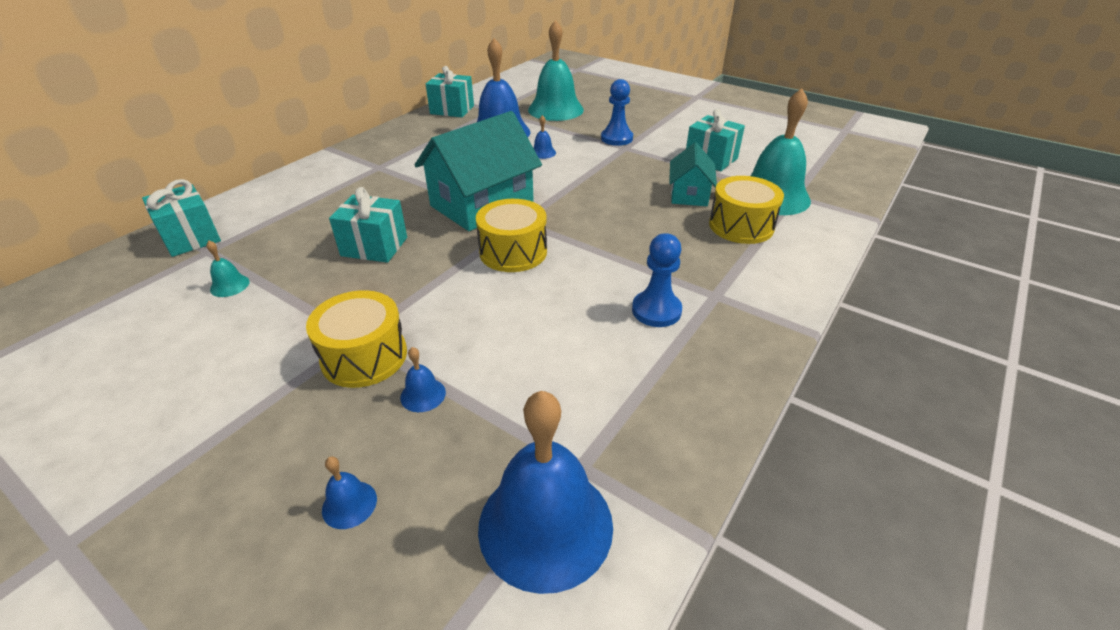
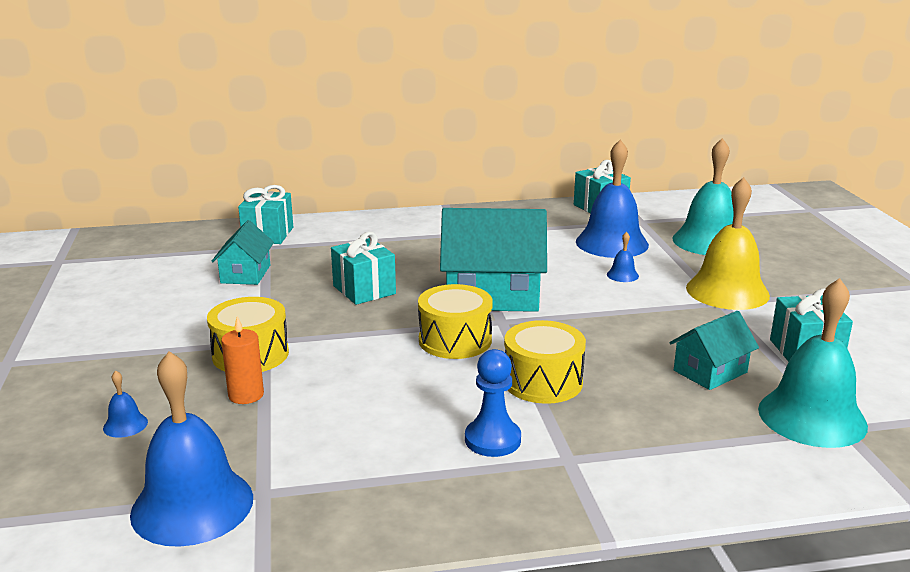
camera: 45 degrees right, 15 degrees down
turquoise bell [206,241,250,297] -> turquoise house [211,220,274,285]
blue bell [400,347,446,412] -> orange candle [221,316,264,404]
blue pawn [601,79,633,146] -> yellow bell [686,177,770,310]
yellow drum [709,176,784,244] -> yellow drum moved to [504,320,586,404]

